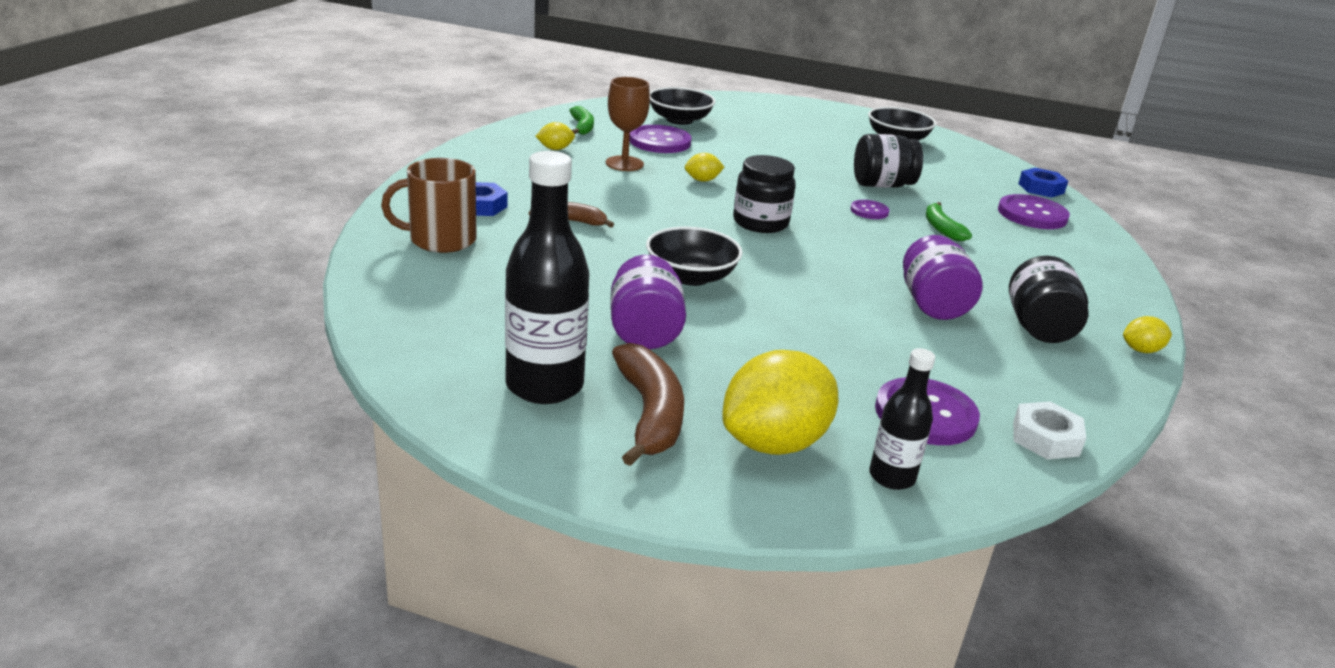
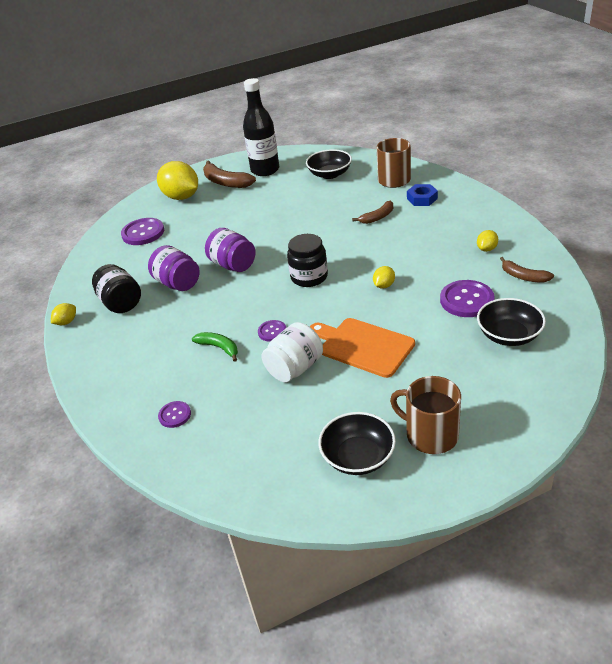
camera: 145 degrees right, 10 degrees up
green banana [569,106,594,135] -> brown banana [500,257,554,282]
brown goblet [606,77,650,171] -> none
purple jar [610,255,686,349] -> purple jar moved to [205,228,256,272]
black bowl [646,227,743,286] -> black bowl moved to [306,149,352,179]
yellow lemon [722,350,838,455] -> yellow lemon turned 60 degrees counterclockwise [157,161,198,200]
black jar [854,134,923,188] -> white jar [262,322,323,382]
black bottle [869,348,935,490] -> none
purple button [998,194,1070,229] -> purple button [158,401,191,428], size x0.55
white nut [1013,401,1087,460] -> none
blue nut [1018,168,1068,198] -> none
none -> orange cutting board [310,318,415,378]
none -> brown mug [390,376,461,454]

